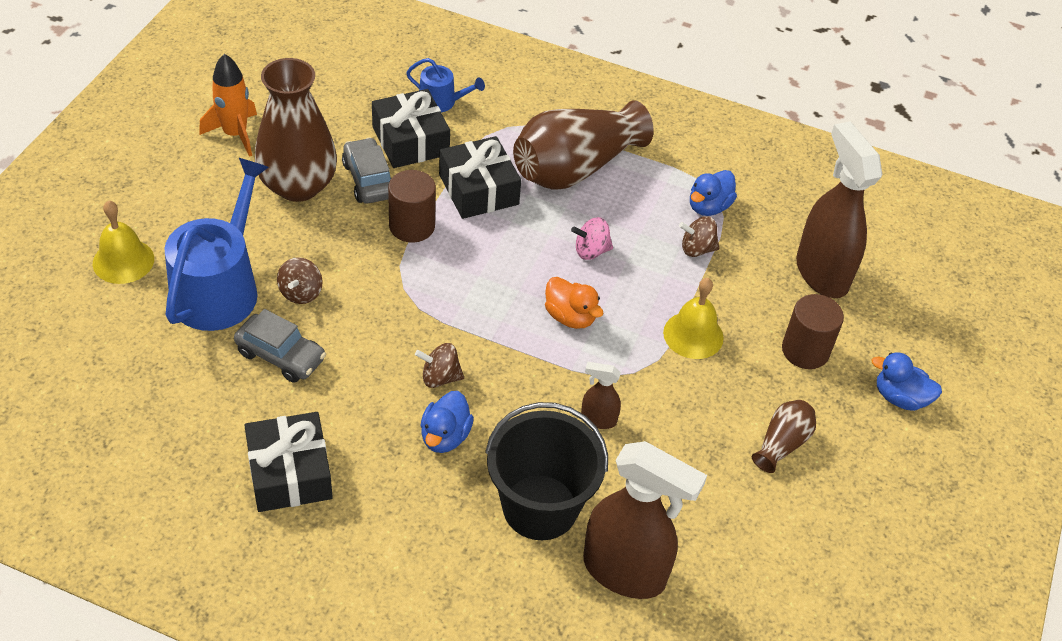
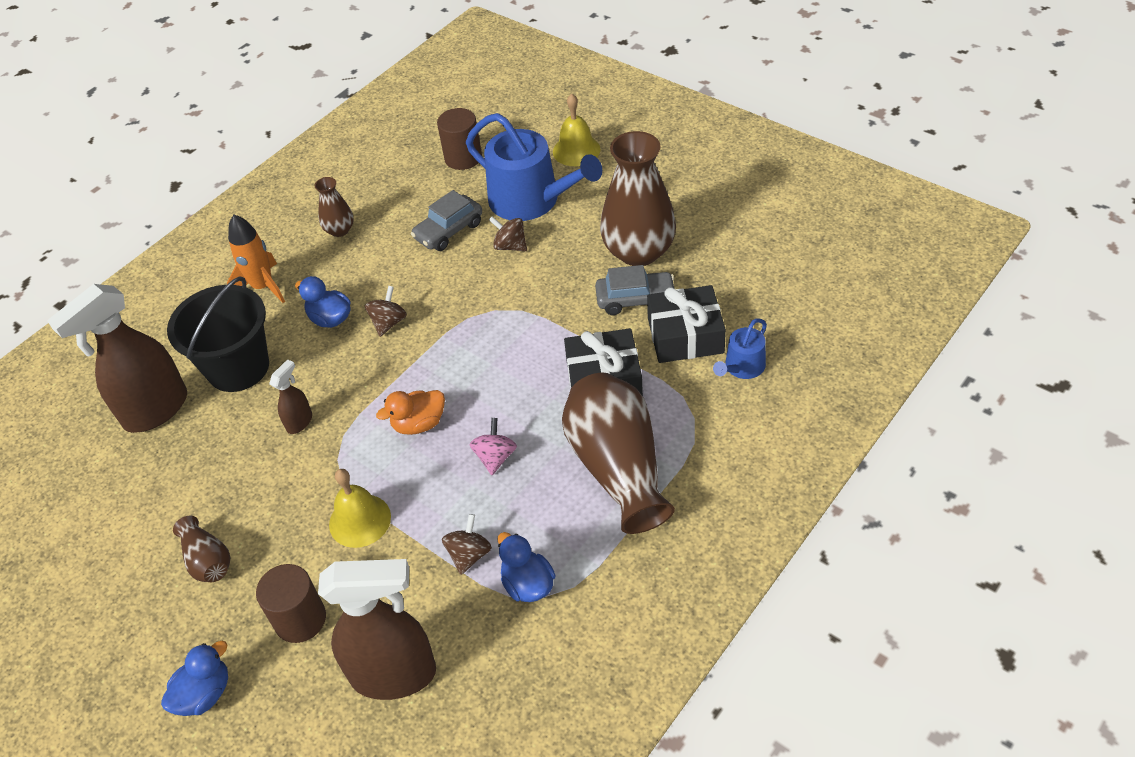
camera: 115 degrees right, 0 degrees up
orange rocket [199,54,257,157] -> orange rocket moved to [227,215,285,303]
black gift [244,412,333,512] -> brown vase [315,177,354,237]
brown cylinder [388,170,436,243] -> brown cylinder moved to [437,108,482,170]

